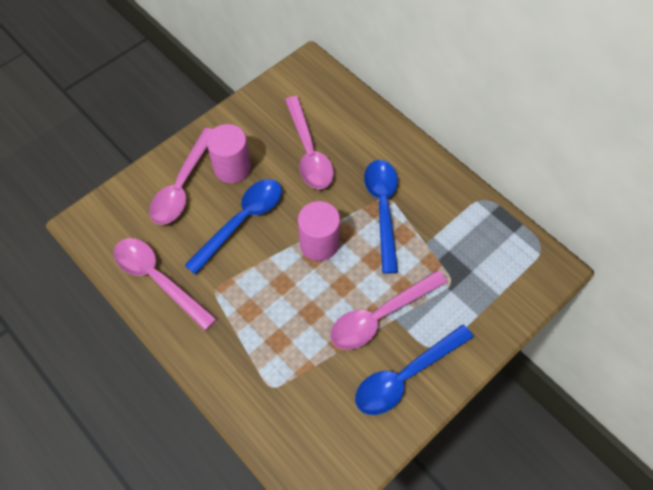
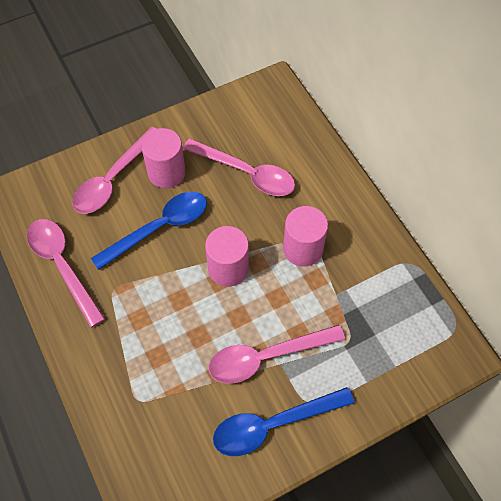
camera: 15 degrees right, 0 degrees up
pink spoon [285,96,334,189] -> pink spoon turned 60 degrees counterclockwise [183,138,295,196]
blue spoon [364,160,398,274] -> pink cylinder [283,206,328,267]

